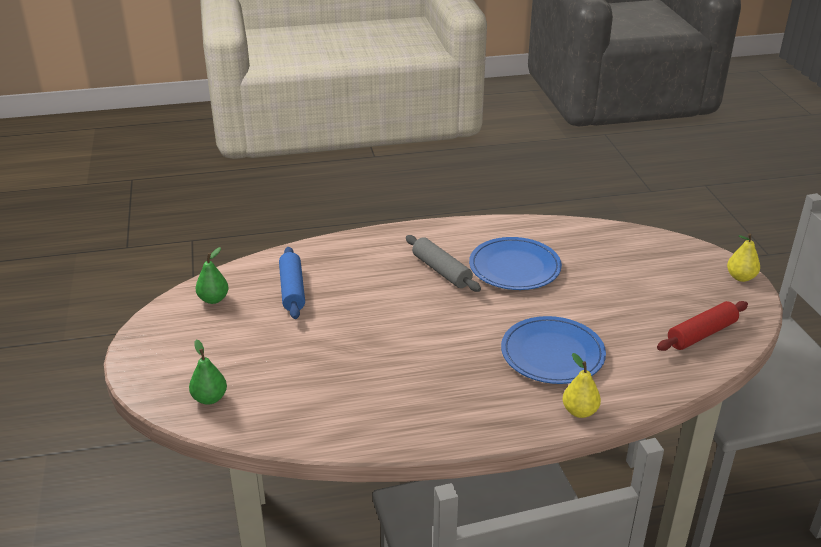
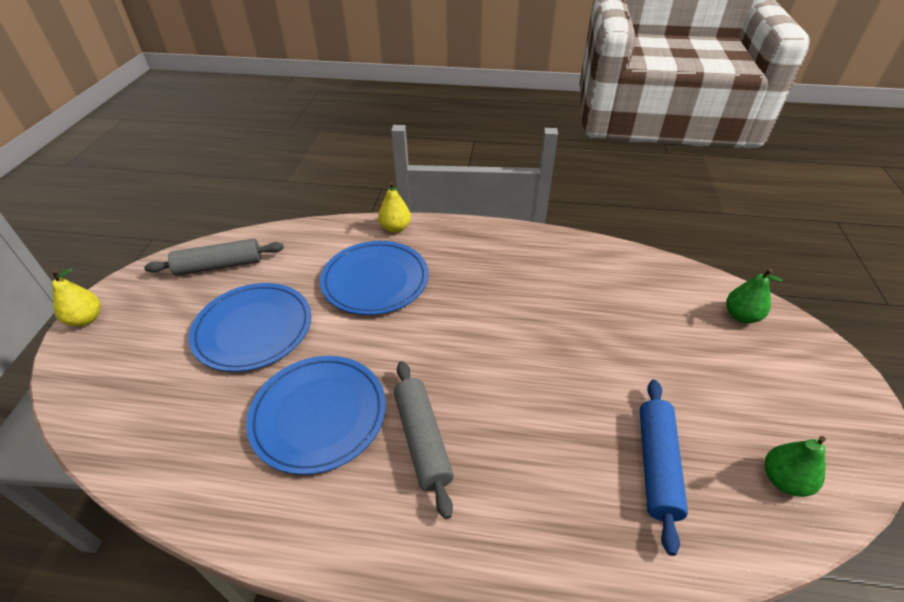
camera: 160 degrees left, 10 degrees up
red rolling pin [657,301,748,351] -> grey rolling pin [144,239,284,276]
none -> blue plate [188,283,311,372]

